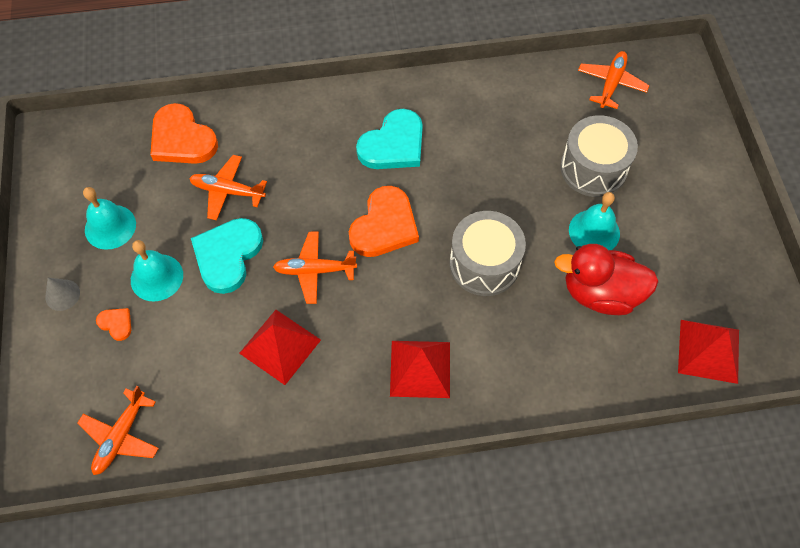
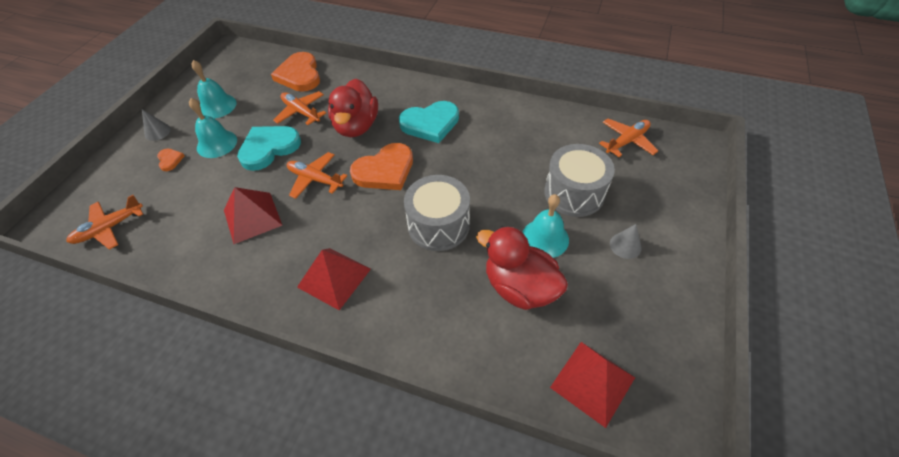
camera: 30 degrees right, 10 degrees down
none -> red duck [328,79,378,137]
none -> grey cone [610,224,642,259]

